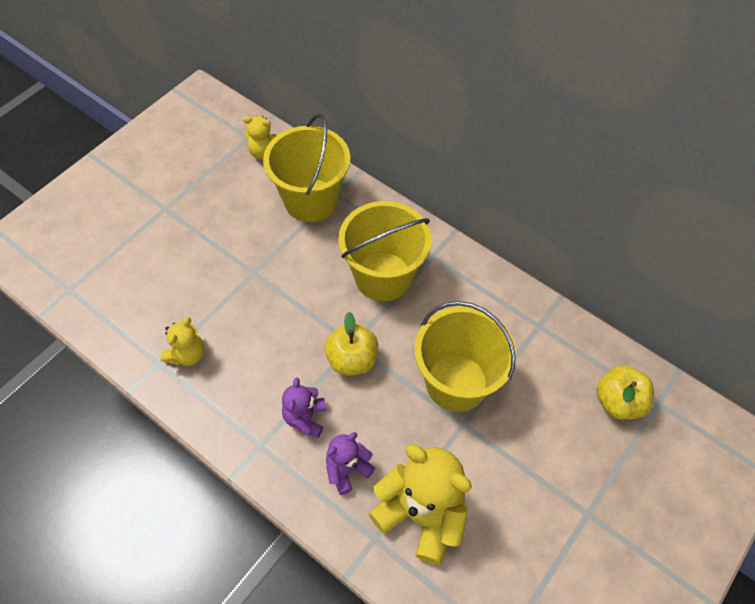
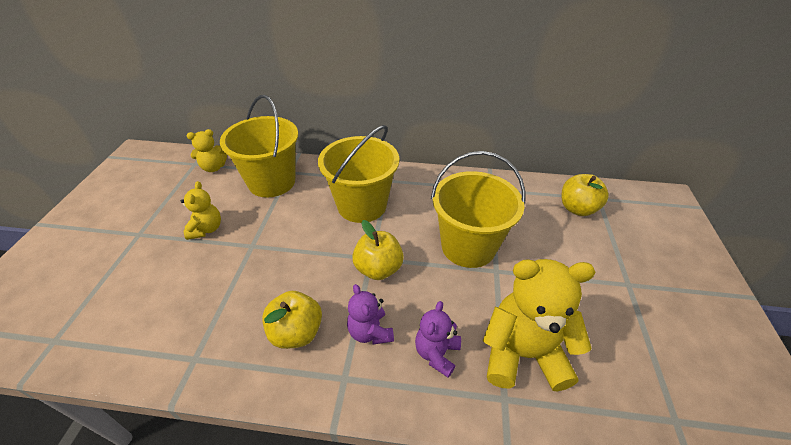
camera: 30 degrees left, 15 degrees down
yellow teddy bear [160,317,204,366] -> yellow teddy bear moved to [181,181,221,240]
none -> yellow apple [262,291,322,349]

